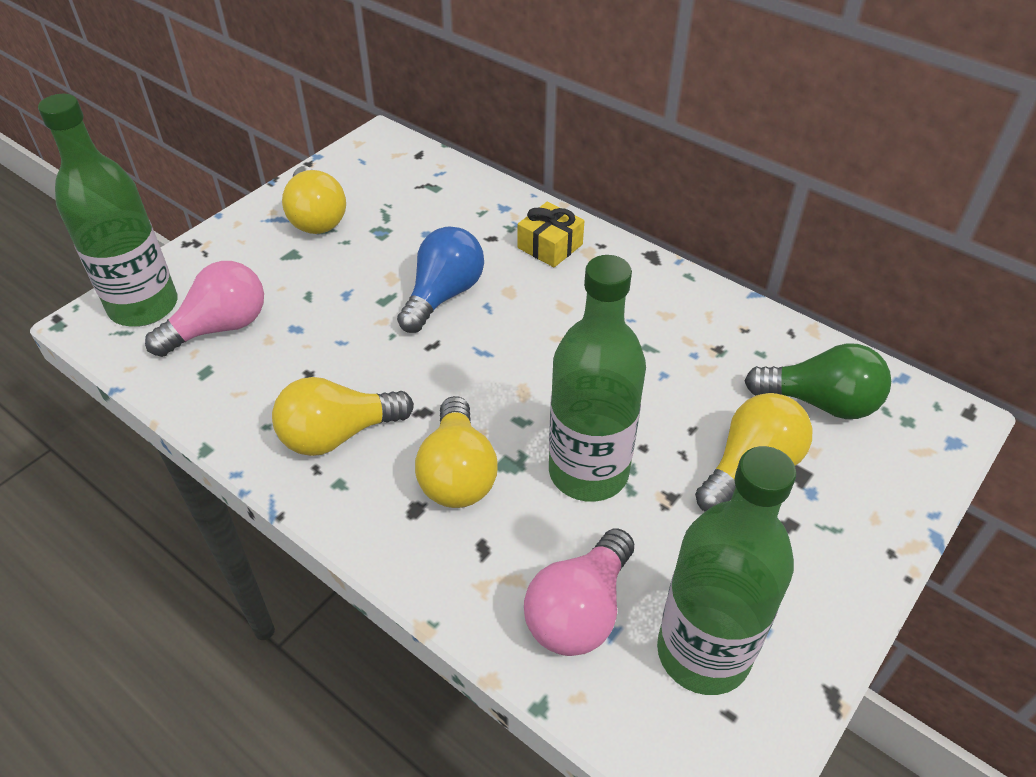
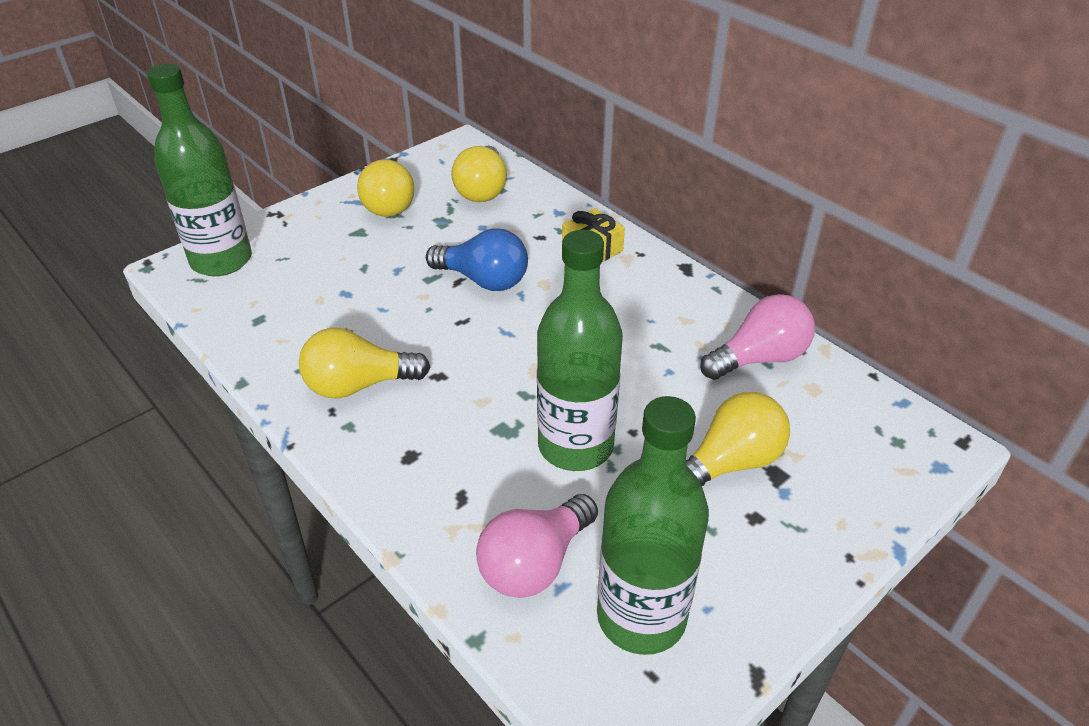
camera: 10 degrees right, 5 degrees down
pink light bulb [145,261,264,357] -> pink light bulb moved to [700,294,815,380]
blue light bulb [397,226,484,333] -> blue light bulb turned 75 degrees clockwise [426,228,528,291]
yellow light bulb [415,396,498,508] -> yellow light bulb moved to [451,146,507,202]
green light bulb [745,343,891,419] -> none

